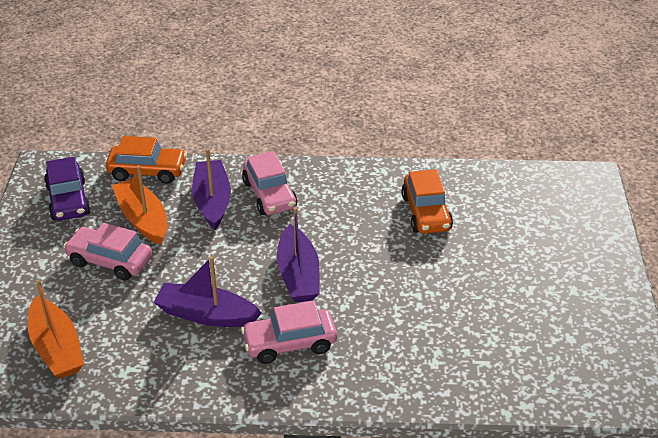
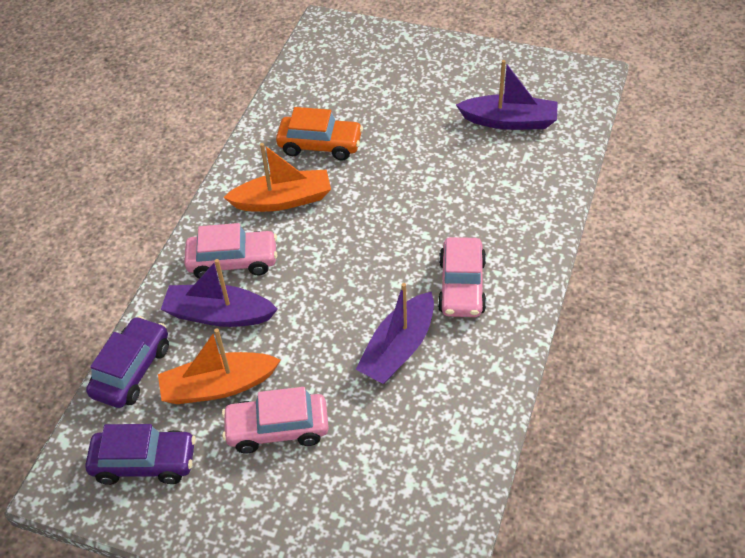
camera: 70 degrees left, 10 degrees up
orange boat [28,279,84,379] -> orange boat moved to [223,143,331,212]
pink car [63,223,152,281] -> pink car turned 45 degrees clockwise [222,387,329,453]
orange car [106,136,187,184] -> purple car [86,316,169,408]
purple boat [277,207,320,302] -> purple boat moved to [456,60,558,130]

